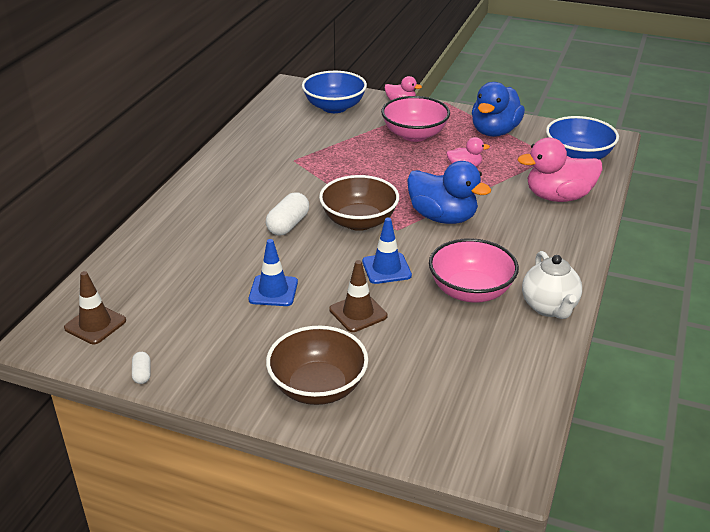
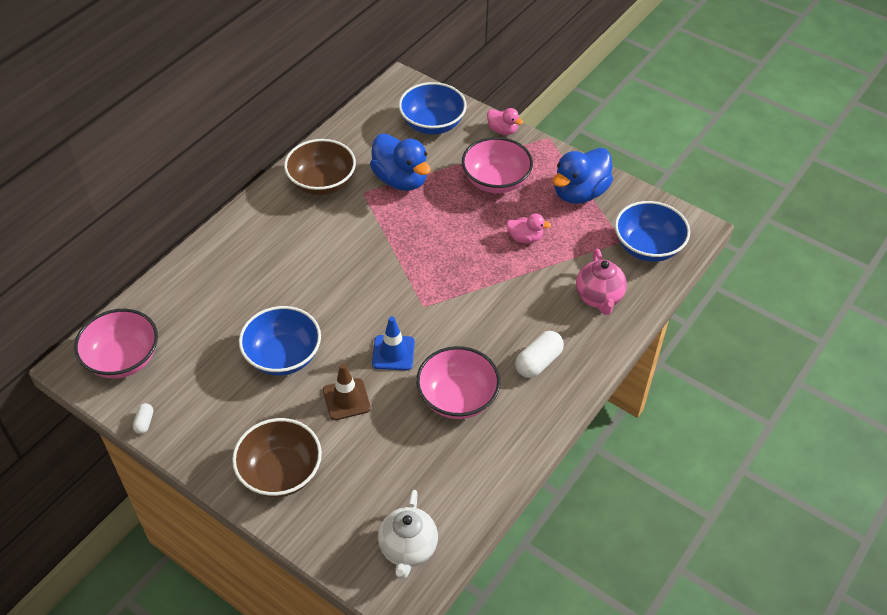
camera: 15 degrees right, 15 degrees up
brown traffic cone [64,271,126,344] -> pink bowl [74,309,158,378]
blue traffic cone [248,239,298,306] -> blue bowl [239,306,321,376]
white capsule [266,192,309,236] -> white capsule moved to [515,331,564,378]
brown bowl [319,175,399,231] -> brown bowl moved to [284,139,356,195]
blue duck [407,161,491,224] -> blue duck moved to [370,134,431,191]
pink duck [518,138,603,202] -> pink teapot [576,248,627,315]
white teapot [522,251,582,319] -> white teapot moved to [378,490,438,579]

